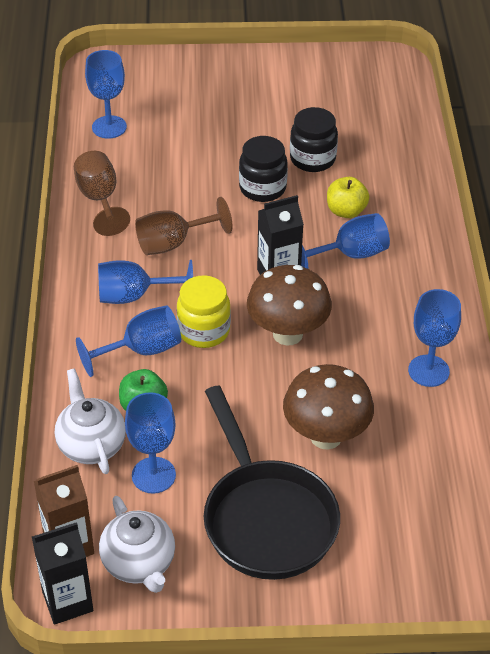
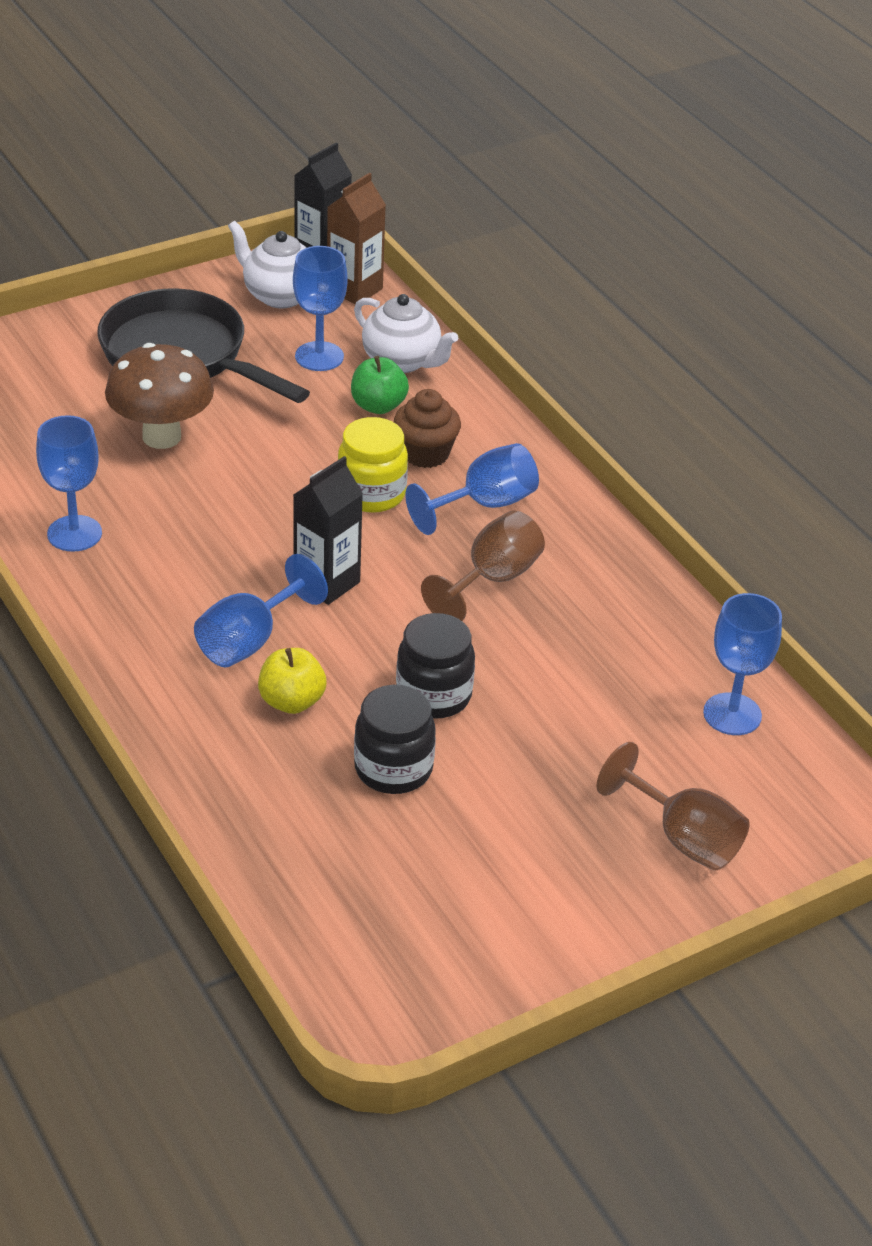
camera: 150 degrees right, 5 degrees down
brown goblet [74,151,130,236] -> brown goblet moved to [596,742,750,870]
blue goblet [76,305,181,377] -> brown cupcake [394,389,461,468]
brown mushroom [247,265,332,346] -> none

